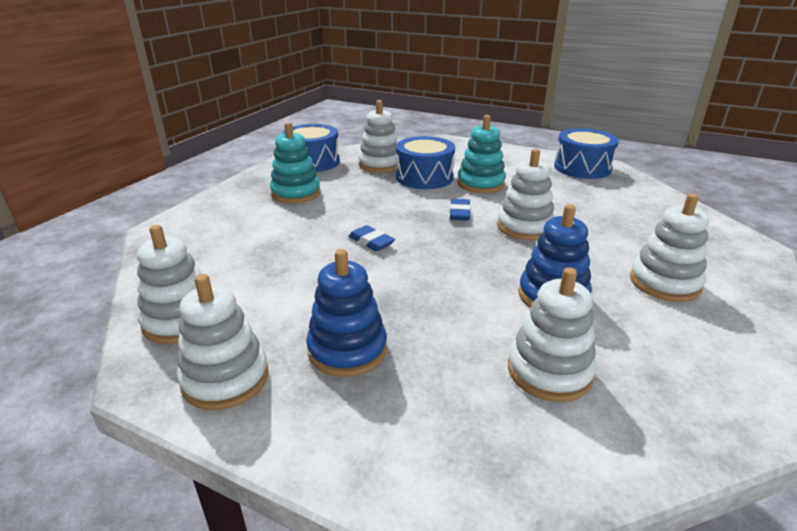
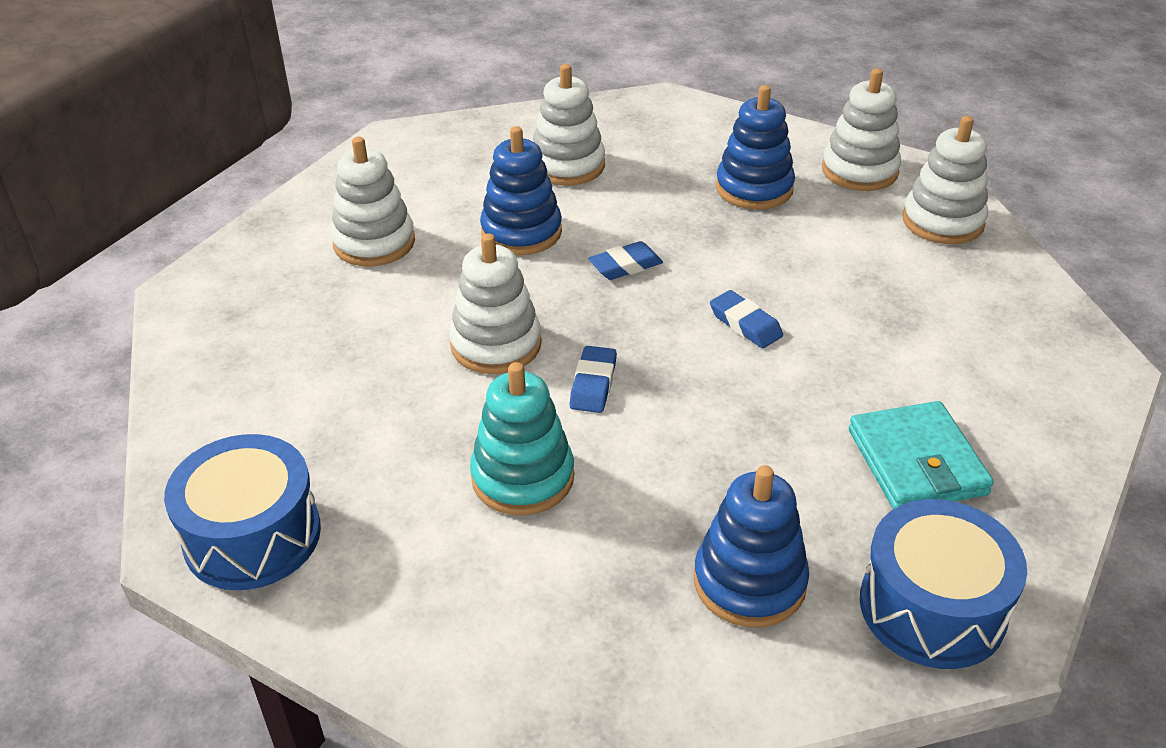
camera: 175 degrees left, 10 degrees up
turquoise stacking toy [270,122,321,204] -> turquoise wallet [849,401,994,509]
white stacking toy [358,100,398,173] -> blue stacking toy [694,465,809,627]
blue drum [396,136,455,189] -> none
none -> blue eraser [588,241,663,280]

